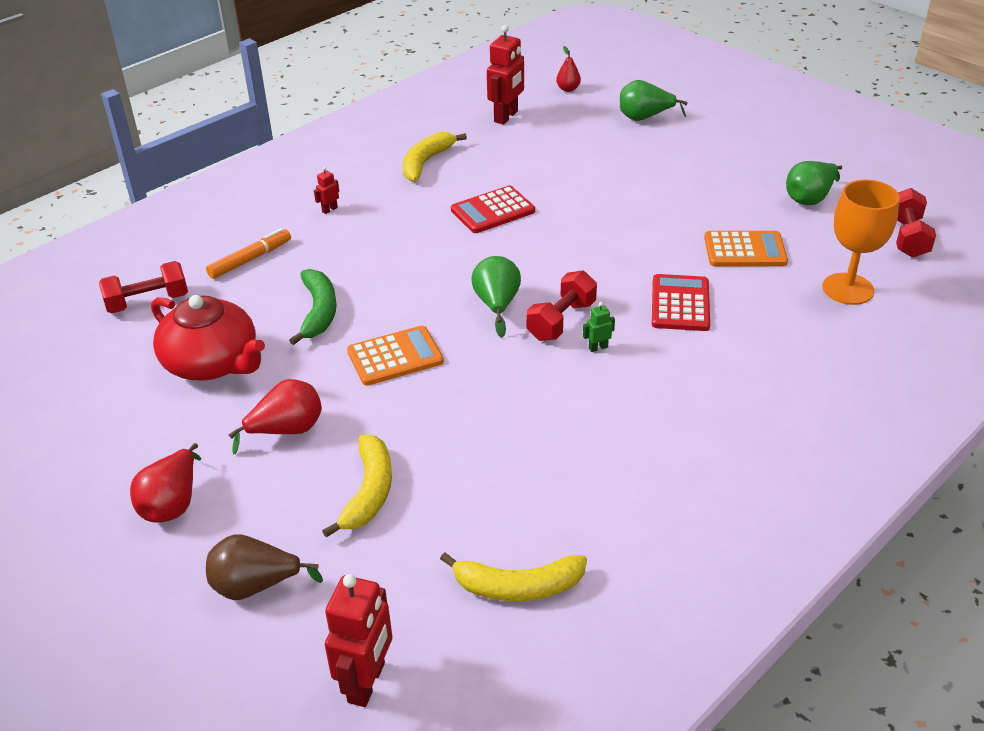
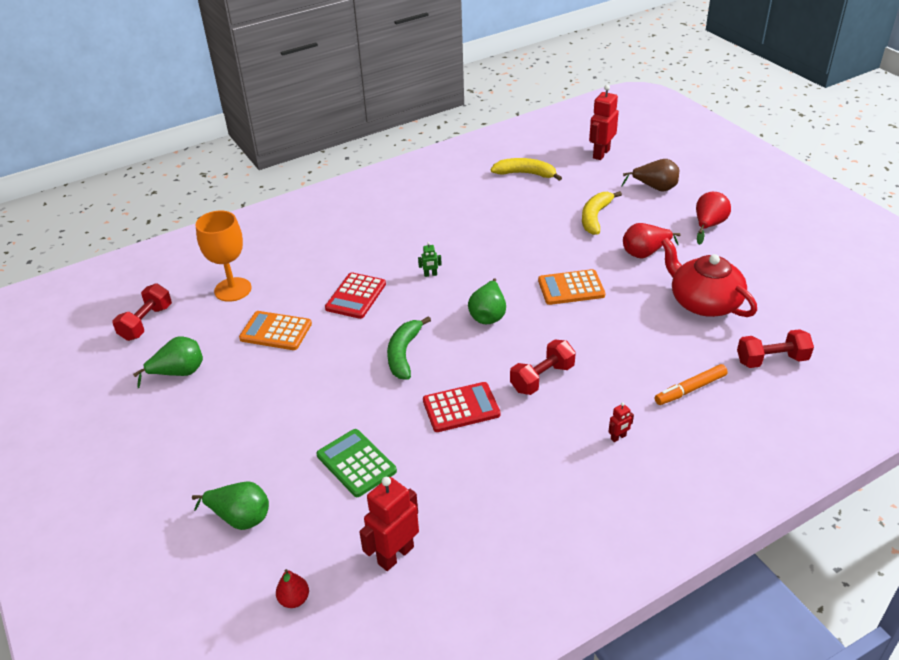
camera: 165 degrees left, 0 degrees up
green banana [289,269,337,345] -> green banana moved to [387,316,431,380]
yellow banana [403,132,467,182] -> none
red dumbbell [526,270,597,341] -> red dumbbell moved to [510,340,576,395]
none -> green calculator [317,429,397,497]

